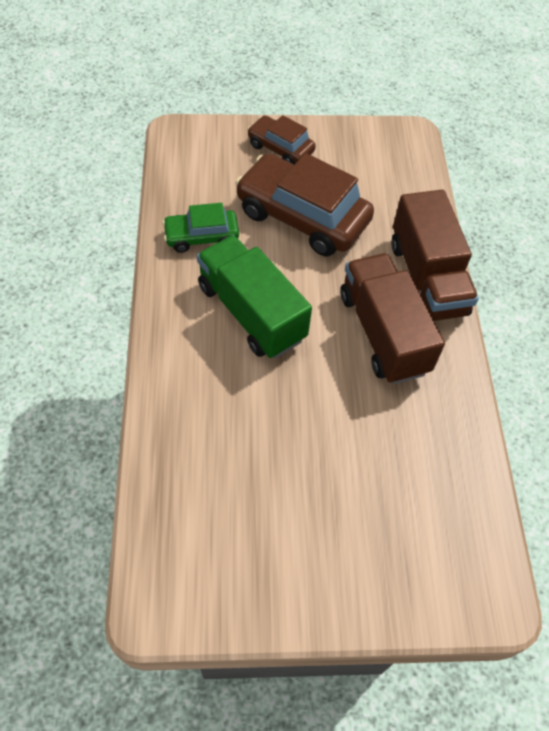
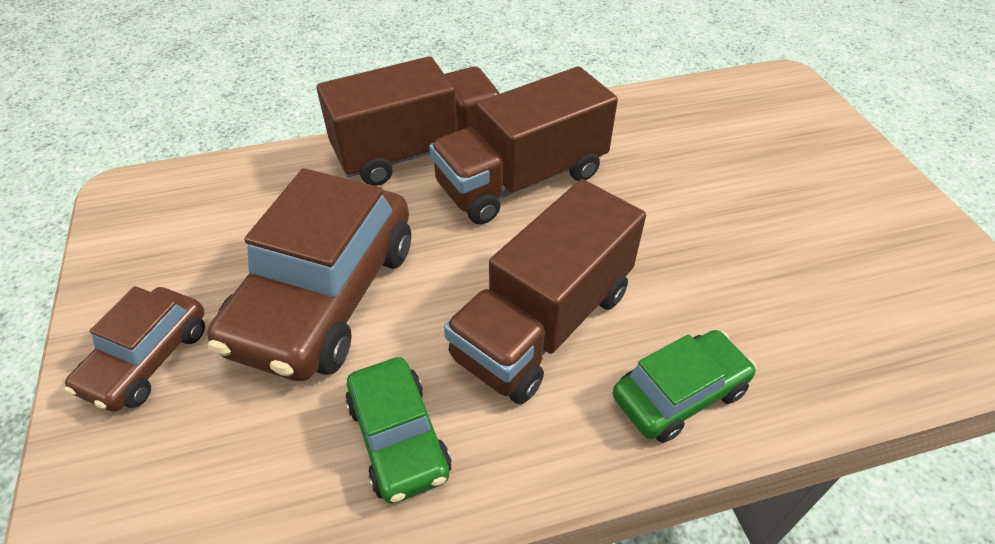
camera: 100 degrees left, 10 degrees down
green truck [197,235,312,359] -> brown truck [444,179,646,404]
none -> green car [613,330,756,443]

